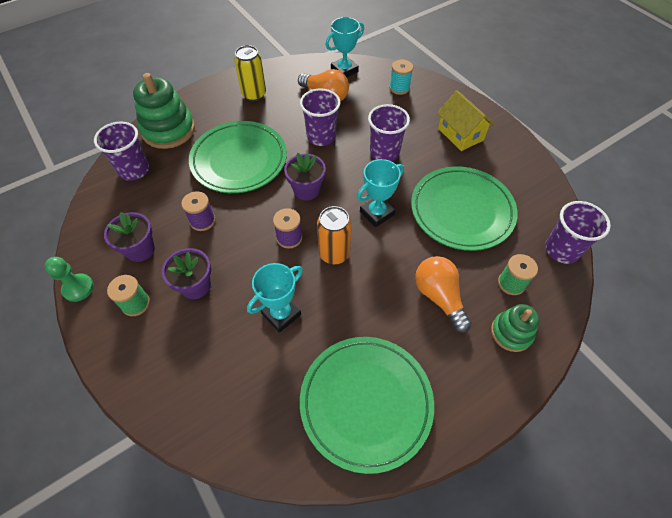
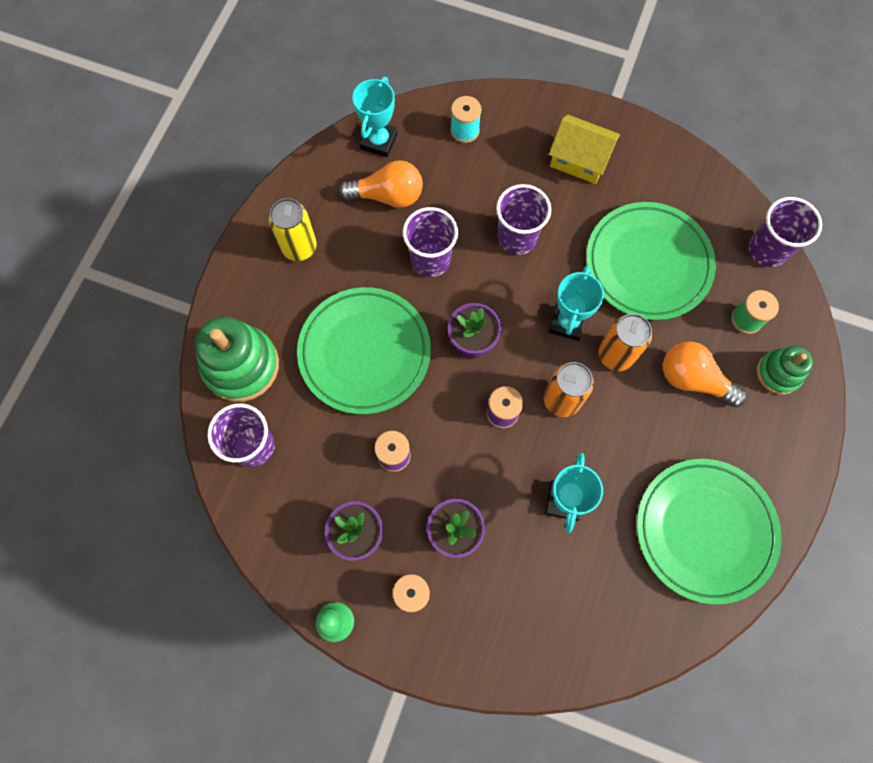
camera: 35 degrees left, 15 degrees up
none -> orange can [599,314,652,371]

